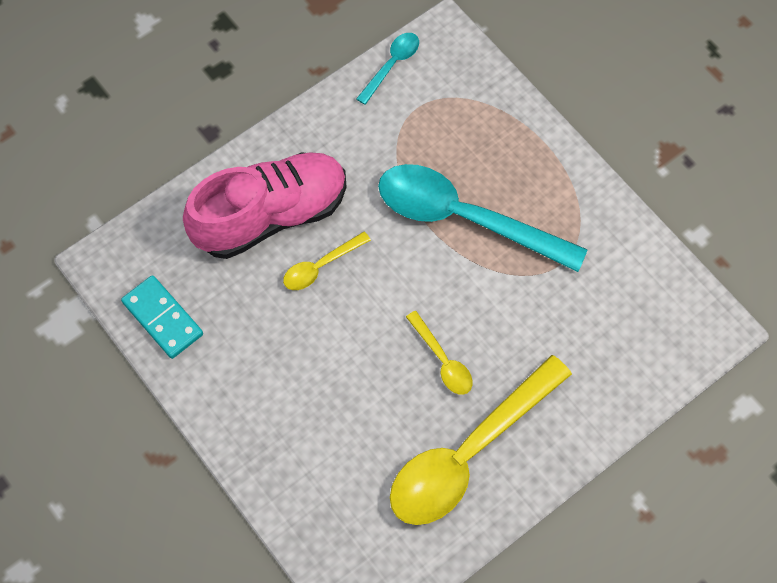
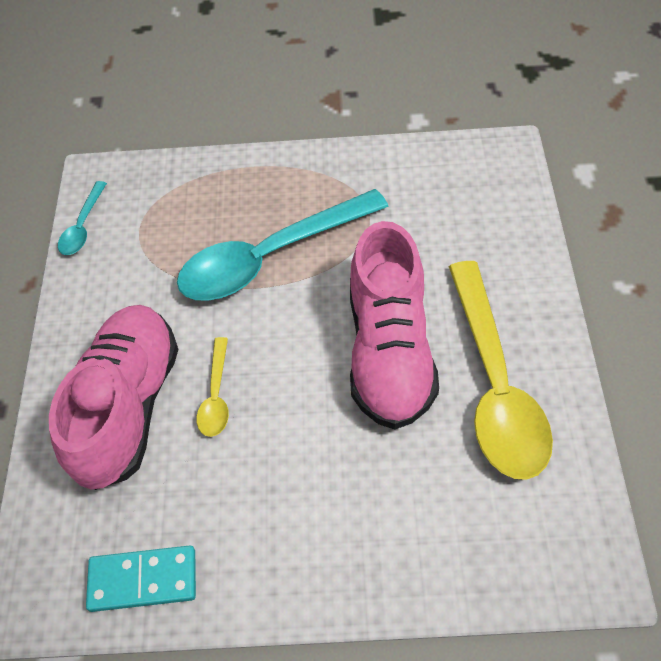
camera: 50 degrees left, 10 degrees down
turquoise spoon [356,33,419,105] -> turquoise spoon turned 150 degrees counterclockwise [58,181,107,255]
yellow spoon [406,311,473,395] -> pink shoe [350,221,439,429]

